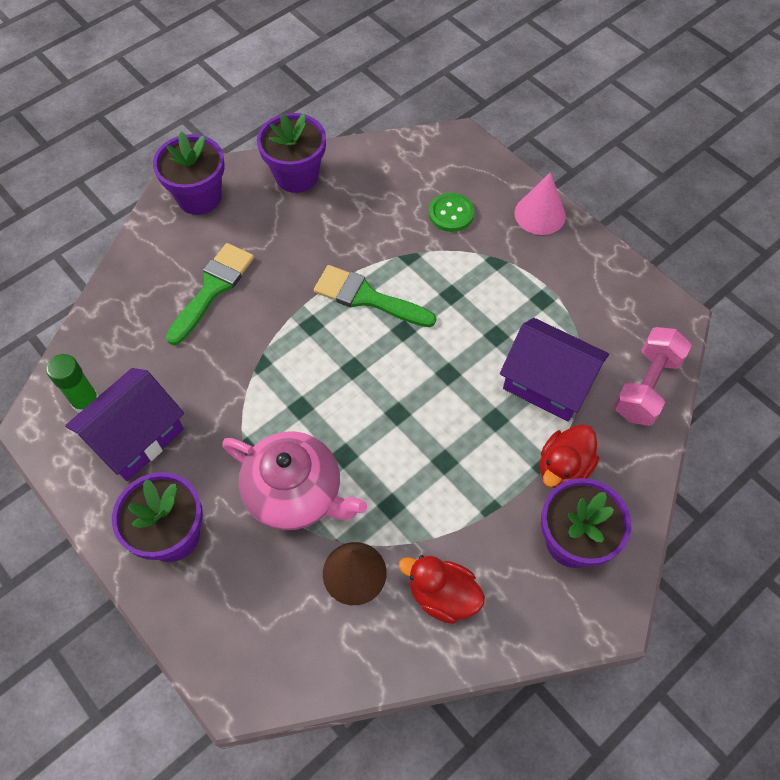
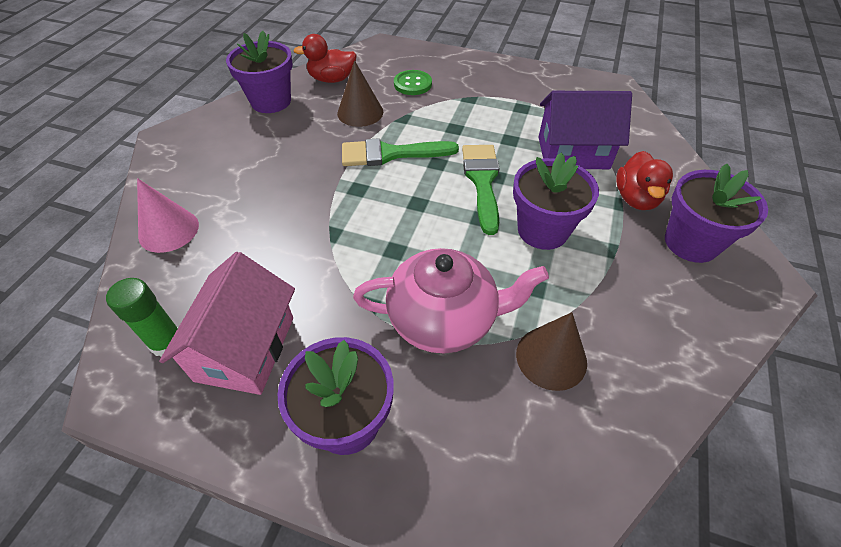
camera: 30 degrees left, 10 degrees down
purple house [65,368,184,481] -> pink house [159,252,295,395]
purple flower pot [153,132,225,215] -> purple flower pot moved to [513,153,599,250]
green brush [166,243,254,345] -> green brush moved to [462,145,500,235]
red duck [399,555,485,624] -> red duck moved to [293,34,357,83]
pink cone [515,172,566,235] -> pink cone moved to [137,178,199,253]
pink dumbbell [614,327,692,426] -> none
none -> brown cone [337,60,383,127]

